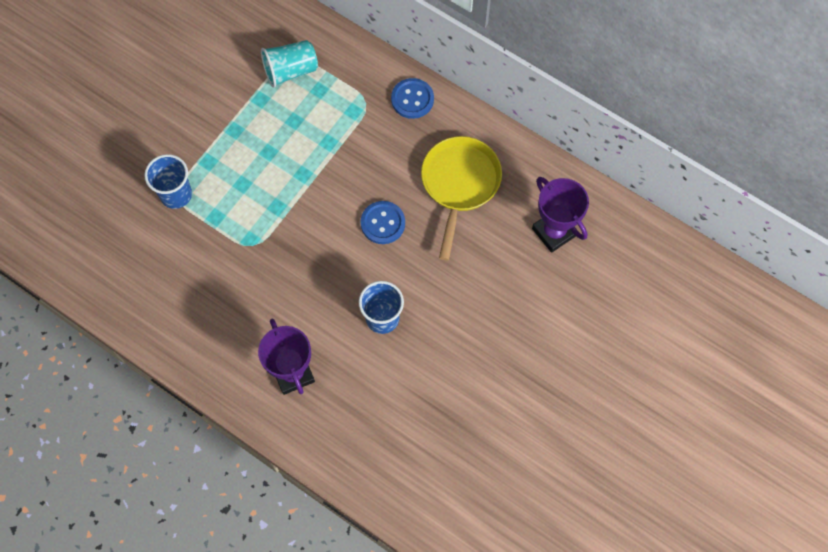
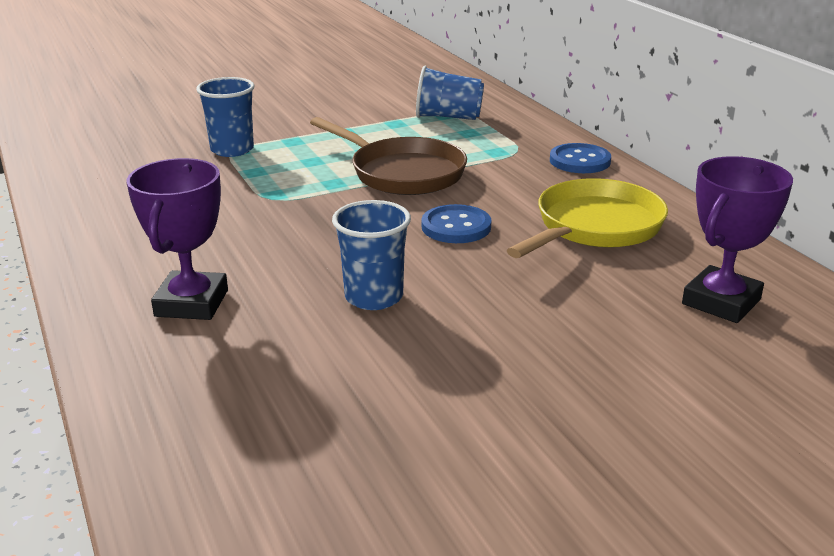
camera: 30 degrees right, 40 degrees down
turquoise cup [261,40,318,88] -> blue cup [416,66,484,120]
purple trophy [532,177,589,253] -> purple trophy turned 45 degrees clockwise [682,156,793,323]
none -> brown pan [310,117,467,195]

